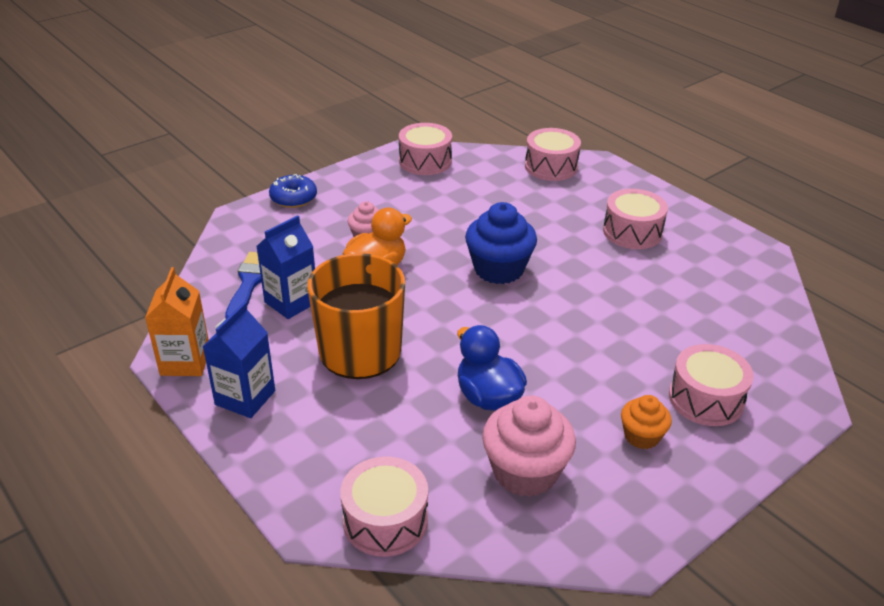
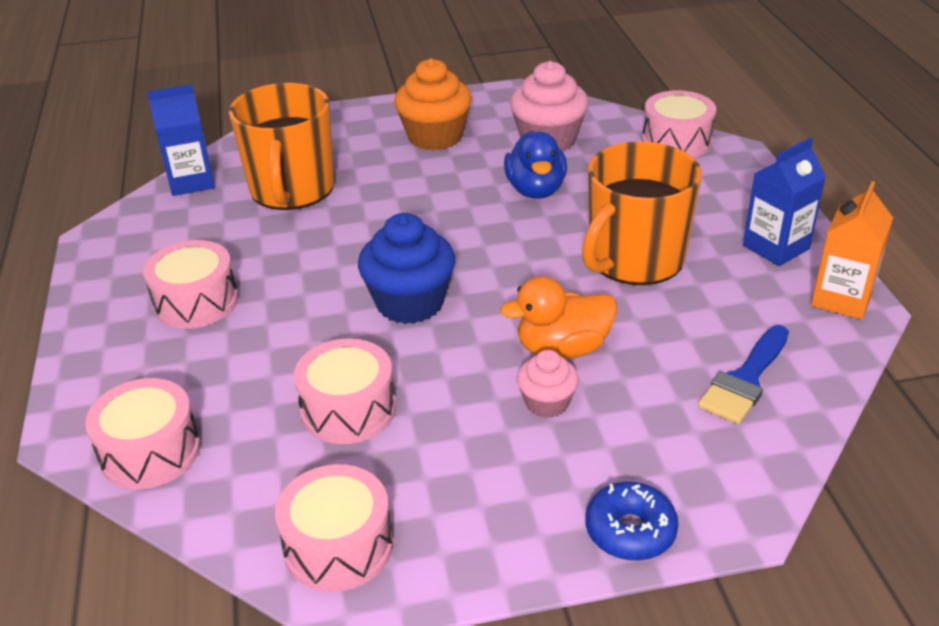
camera: 150 degrees left, 0 degrees up
blue carton [256,215,315,319] -> blue carton moved to [147,84,215,196]
orange cupcake [621,395,672,449] -> orange cupcake [394,58,472,151], size x1.76
pink drum [669,344,754,426] -> pink drum moved to [294,338,396,444]
none -> orange mug [229,83,334,210]

